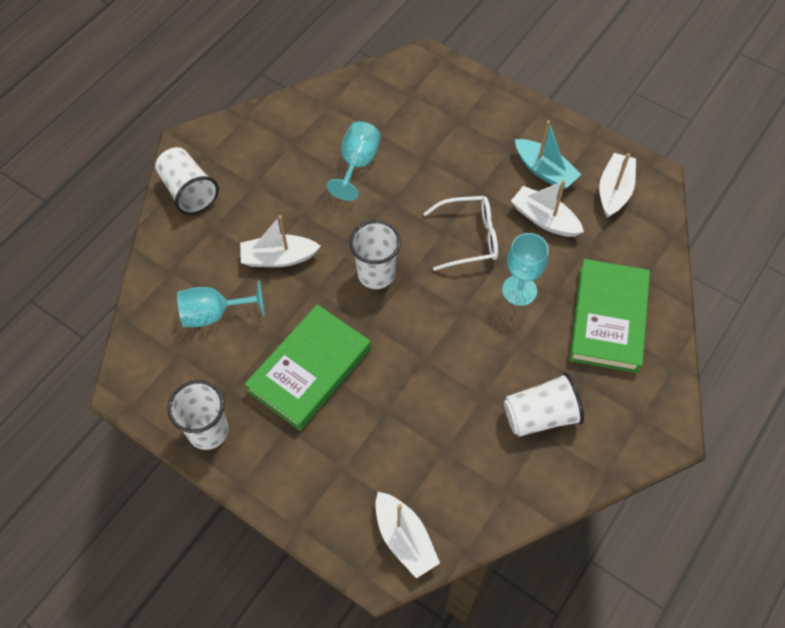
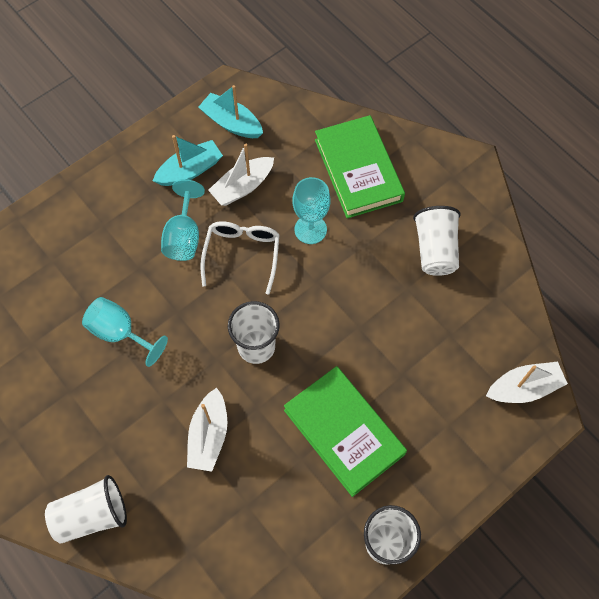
camera: 75 degrees left, 5 degrees up
turquoise goblet [177,280,265,327] -> turquoise goblet moved to [161,179,205,261]
green book [569,259,650,373] -> green book turned 45 degrees clockwise [315,115,405,218]
white boat [599,153,636,218] -> turquoise boat [198,85,263,138]

